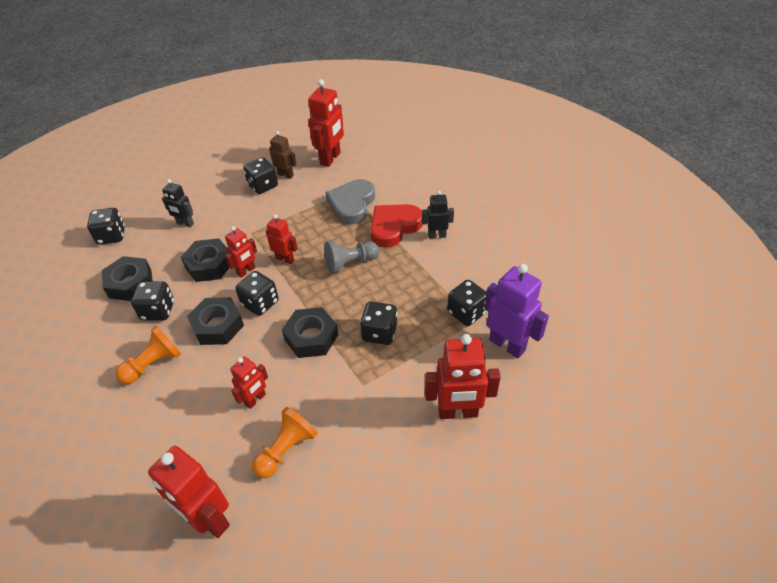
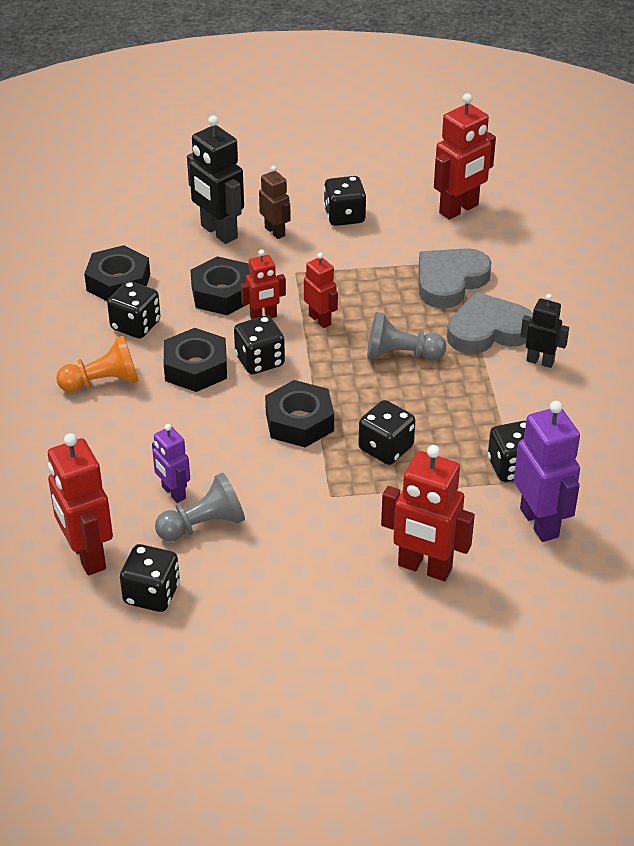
camera: 25 degrees right, 5 degrees down
black dice [87,208,125,245] -> black dice moved to [120,544,180,612]
black robot [162,179,194,228] -> black robot [187,115,244,244], size x1.71
red robot [230,356,268,409] -> none
orange pawn [252,407,318,478] -> grey pawn [155,472,245,542]
brown robot [269,131,296,179] -> brown robot moved to [259,166,291,239]
red heart [370,204,423,248] -> grey heart [447,292,533,354]
none -> purple robot [152,424,190,503]

